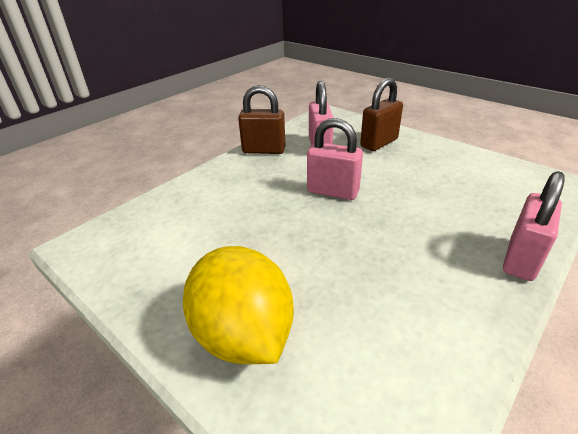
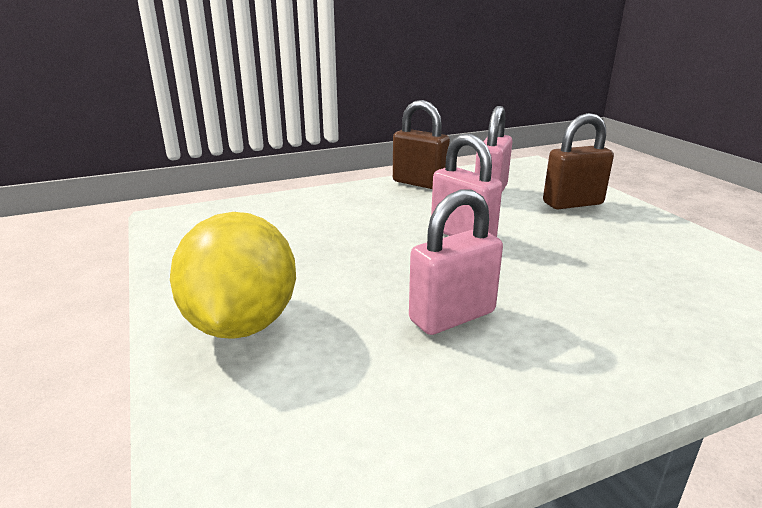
camera: 25 degrees right, 10 degrees down
pink padlock [503,171,565,281] -> pink padlock moved to [409,189,503,335]

